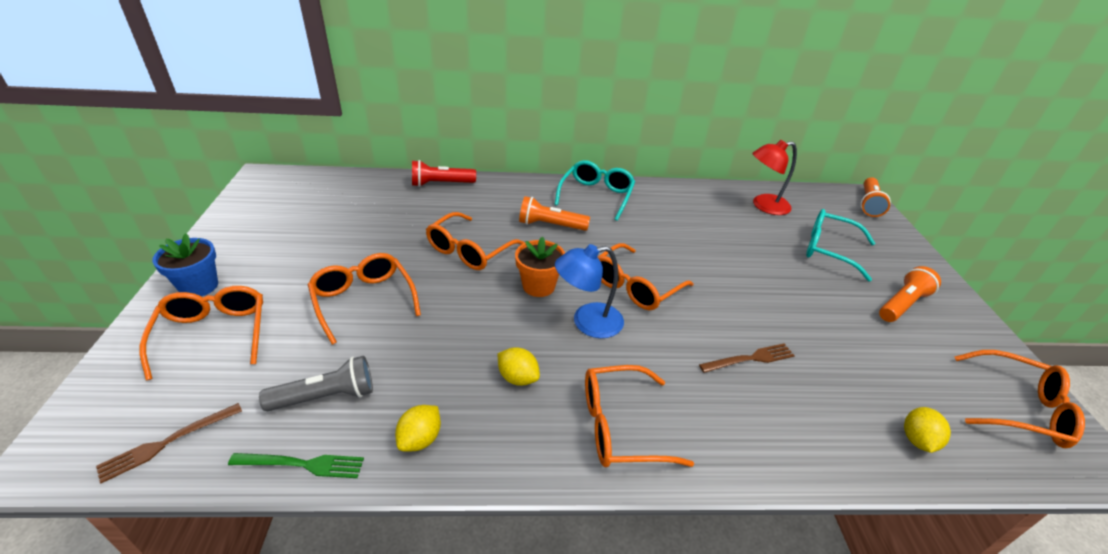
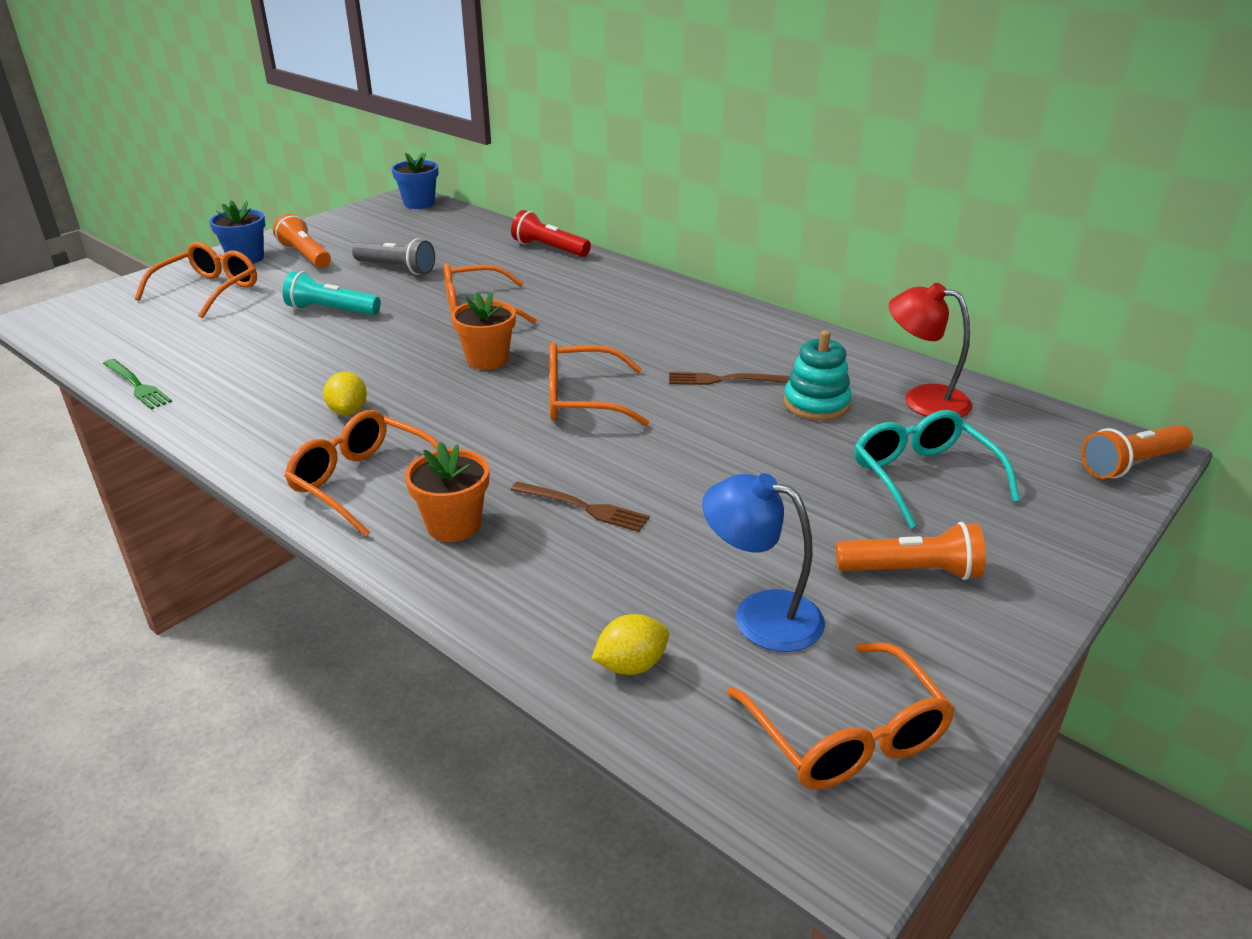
camera: 45 degrees right, 5 degrees down
brown fork [96,403,242,483] -> brown fork moved to [669,372,790,385]
grey flashlight [259,356,373,411] -> grey flashlight moved to [352,238,435,275]
orange glasses [308,253,421,345] -> turquoise flashlight [283,271,381,315]
yellow lemon [395,405,441,452] -> none
orange flashlight [519,196,590,231] -> orange flashlight moved to [273,214,331,268]
turquoise glasses [554,160,635,221] -> none
blue lamp [555,244,624,338] -> blue lamp moved to [702,473,825,652]
none -> blue flower pot [392,152,438,209]
none -> orange flower pot [405,442,489,542]
none -> turquoise stacking toy [784,330,851,421]

